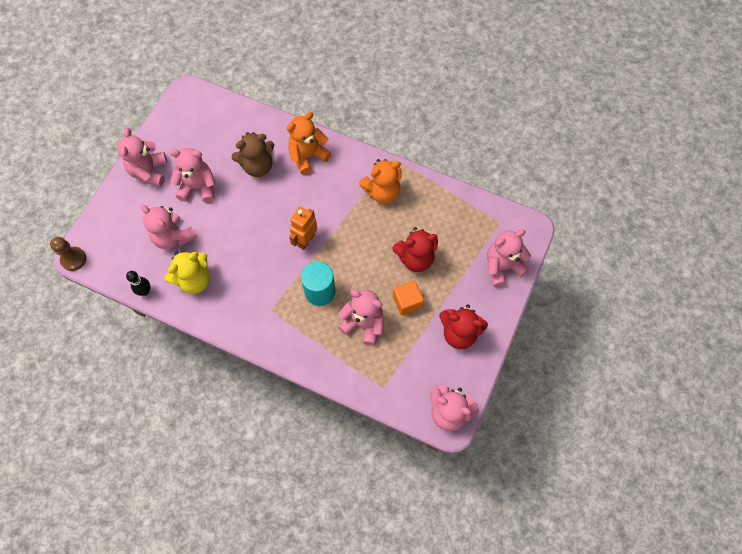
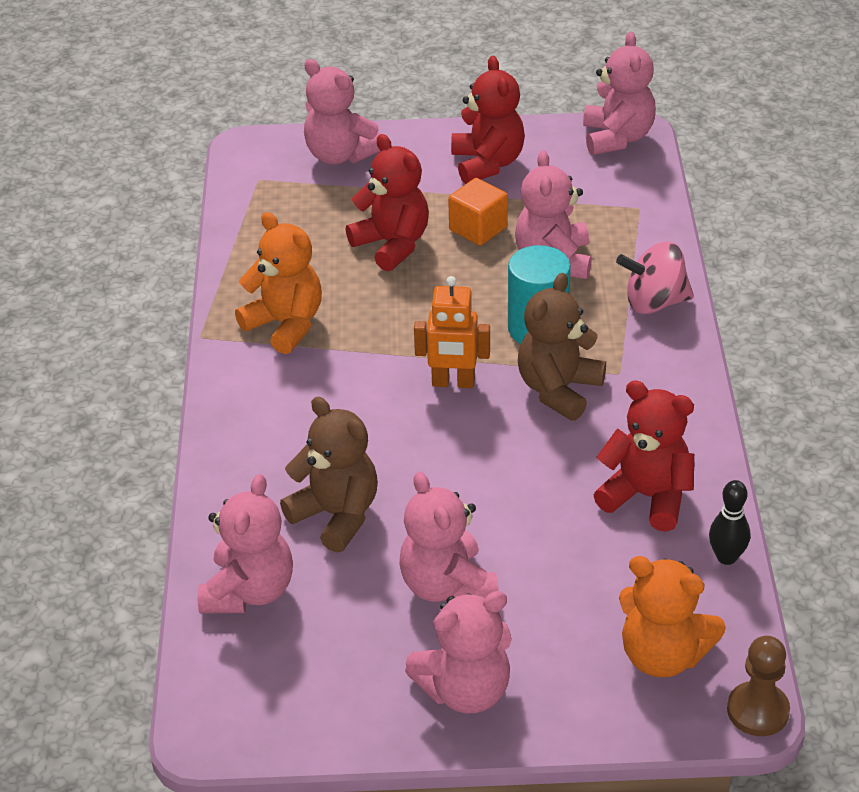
camera: 115 degrees left, 25 degrees down
pink teddy bear [141,205,197,249] -> pink teddy bear moved to [198,474,293,613]
yellow teddy bear [165,251,210,294] -> red teddy bear [594,380,694,532]
orange teddy bear [287,112,332,175] -> orange teddy bear moved to [619,556,726,677]
none -> brown teddy bear [518,273,606,421]
none -> pink spinning top [616,242,694,314]

